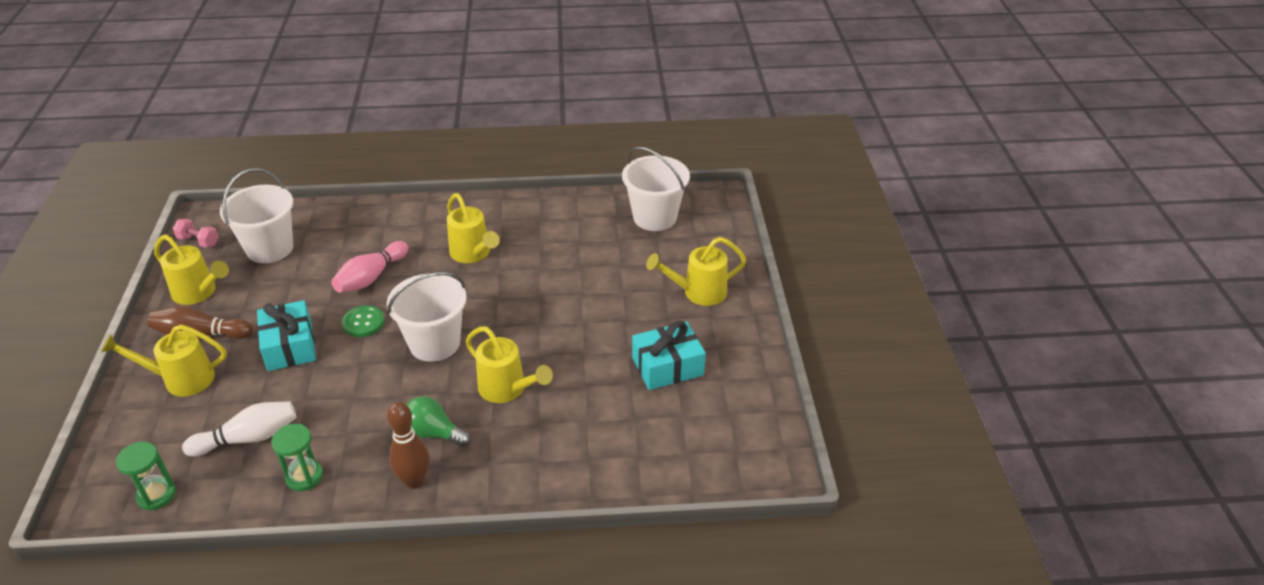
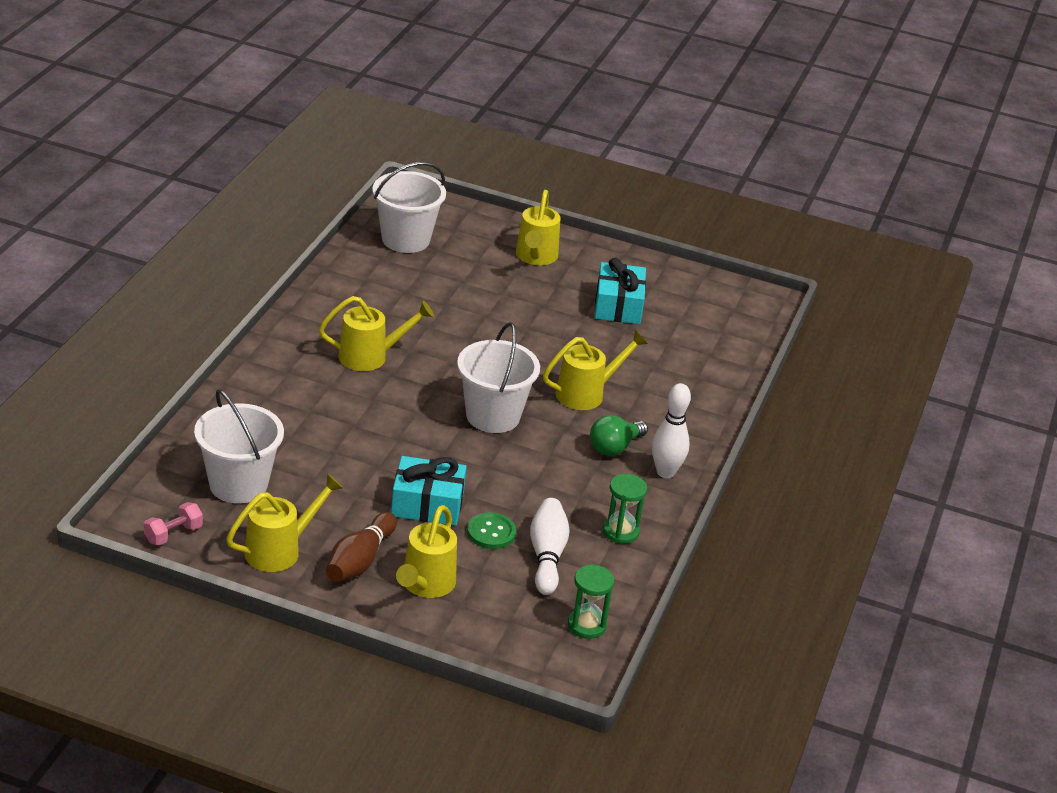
camera: 70 degrees left, 5 degrees down
pink bowling pin [331,241,408,293] -> none
green button [342,305,385,337] -> green button moved to [467,512,516,549]
brown bowling pin [387,402,430,489] -> white bowling pin [652,383,691,478]

